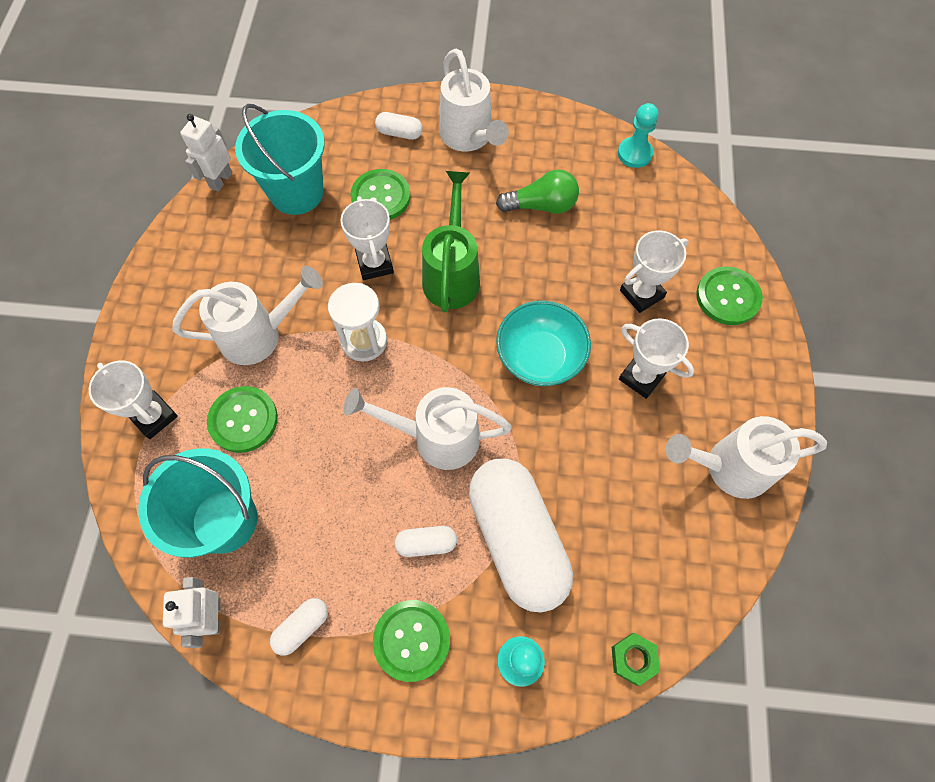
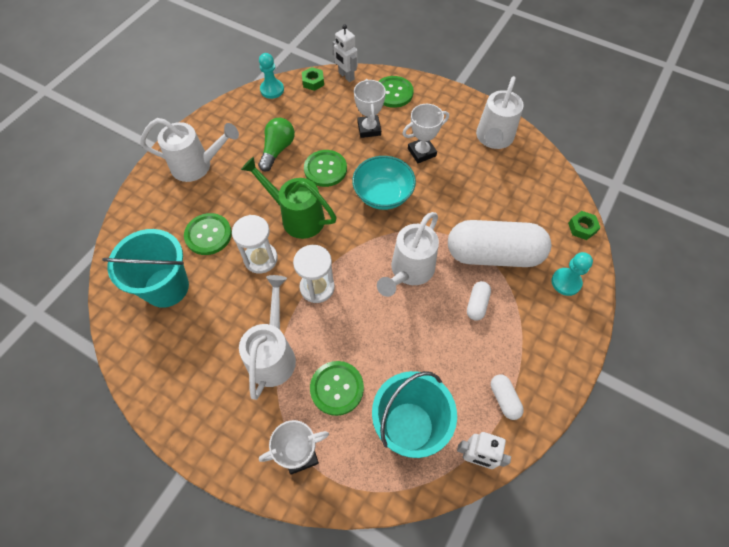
camera: 65 degrees left, 5 degrees down
white robot [180,114,233,192] -> white robot moved to [333,24,358,82]
white trophy [340,196,394,280] -> white hourglass [232,215,278,274]
green button [373,600,450,682] -> green button moved to [304,150,347,187]
white capsule [375,112,423,140] -> none
none -> green nut [302,67,324,91]

